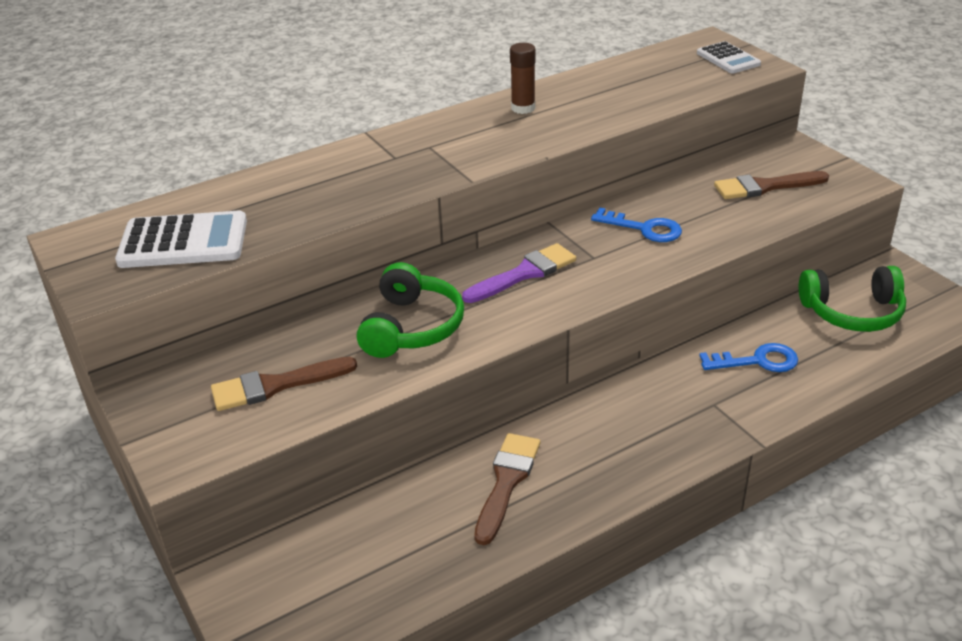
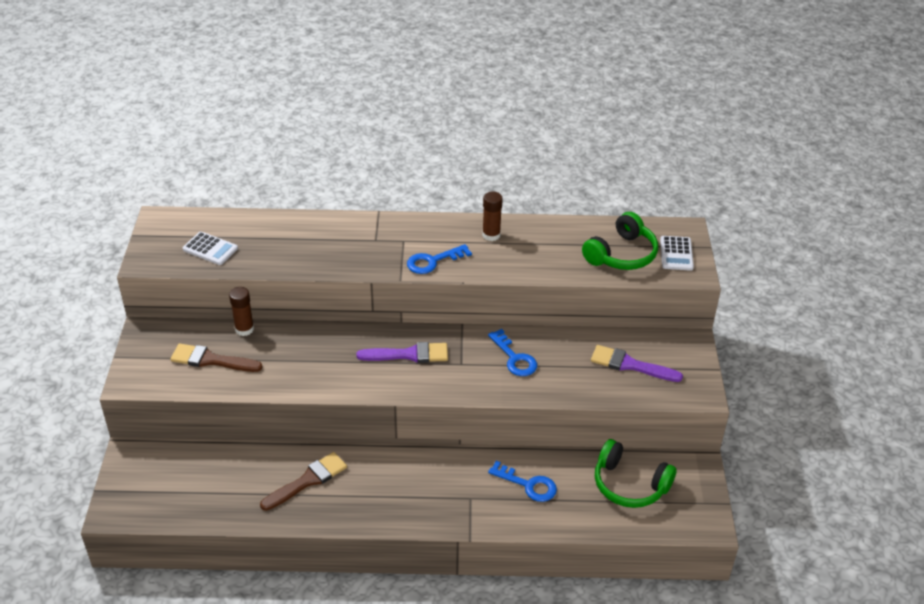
camera: 30 degrees right, 5 degrees up
white calculator [115,211,247,268] -> white calculator [183,232,238,265], size x0.62
green headphones [357,262,464,358] -> green headphones moved to [582,212,658,270]
brown brush [714,171,829,199] -> purple brush [591,345,683,382]
none -> brown glue stick [229,287,254,336]
none -> blue key [407,244,472,274]

